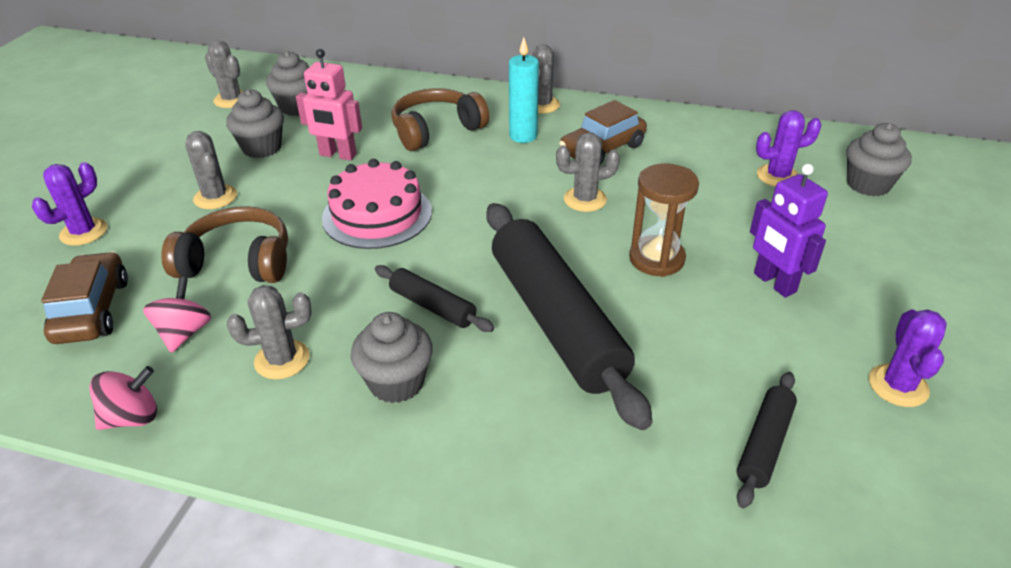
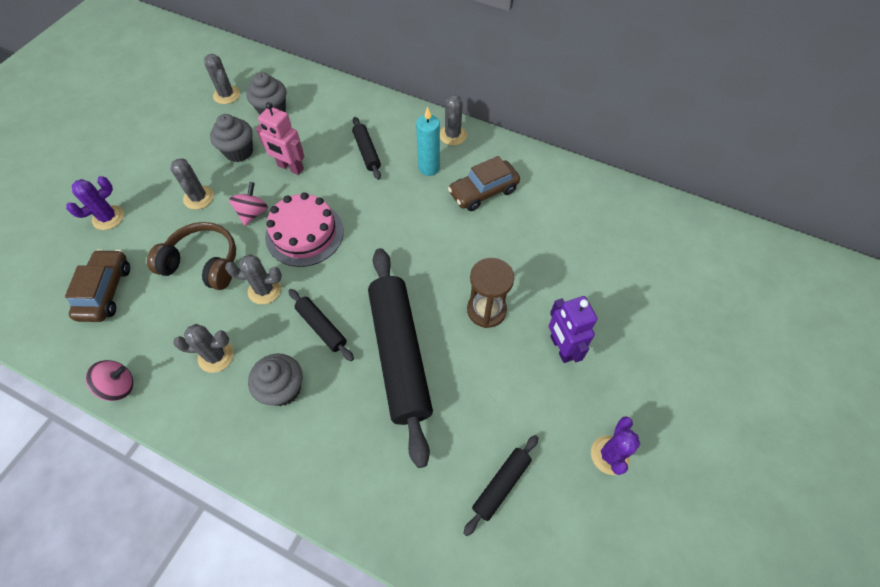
camera: 10 degrees right, 20 degrees up
pink spinning top [143,277,212,353] -> pink spinning top moved to [229,182,268,226]
brown headphones [391,88,489,151] -> black rolling pin [352,117,381,180]
grey cactus [556,132,620,212] -> grey cactus moved to [225,254,282,304]
purple cactus [756,110,821,187] -> none
grey cupcake [846,123,912,197] -> none

